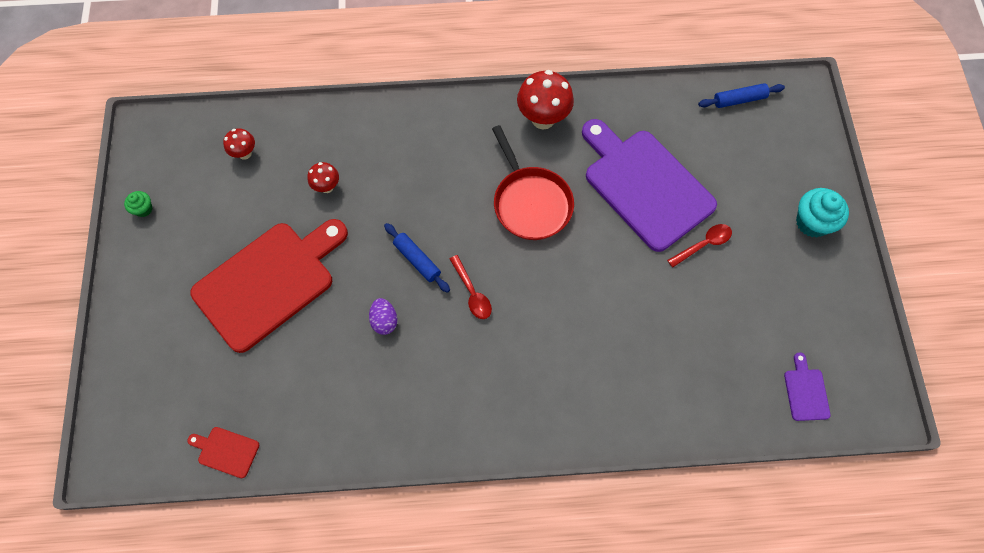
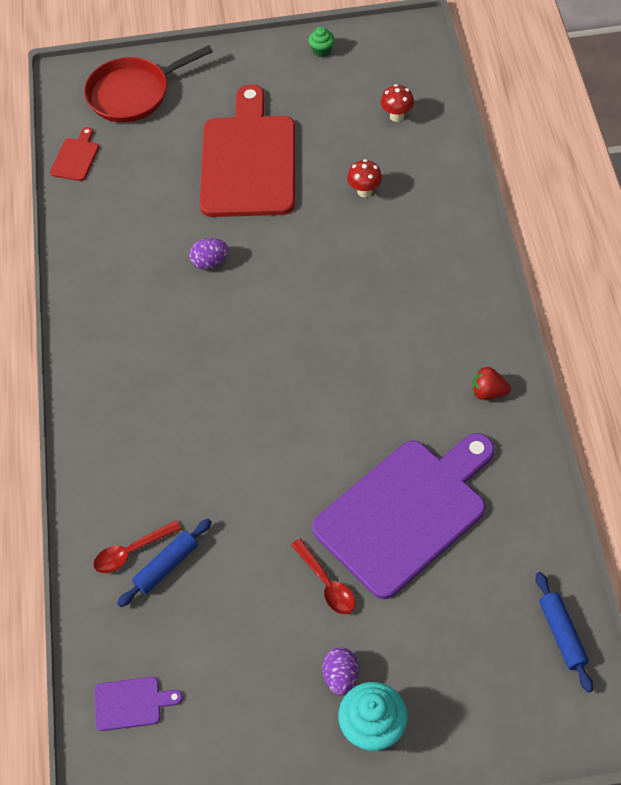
camera: 90 degrees right, 10 degrees down
red cutting board [190,219,348,353] -> red cutting board turned 135 degrees counterclockwise [200,84,295,217]
blue rolling pin [384,223,450,293] -> blue rolling pin moved to [117,519,212,607]
red spoon [450,255,492,319] -> red spoon moved to [93,520,181,573]
red pan [492,125,574,240] -> red pan moved to [84,45,213,123]
red mushroom [517,70,574,129] -> red strawberry [472,366,511,400]
none -> purple egg [322,647,359,696]

